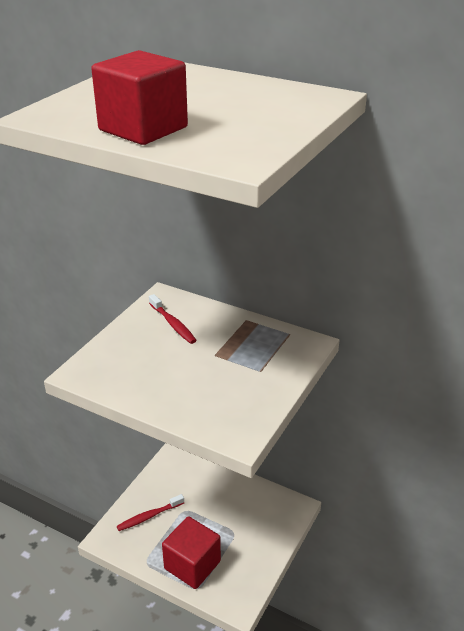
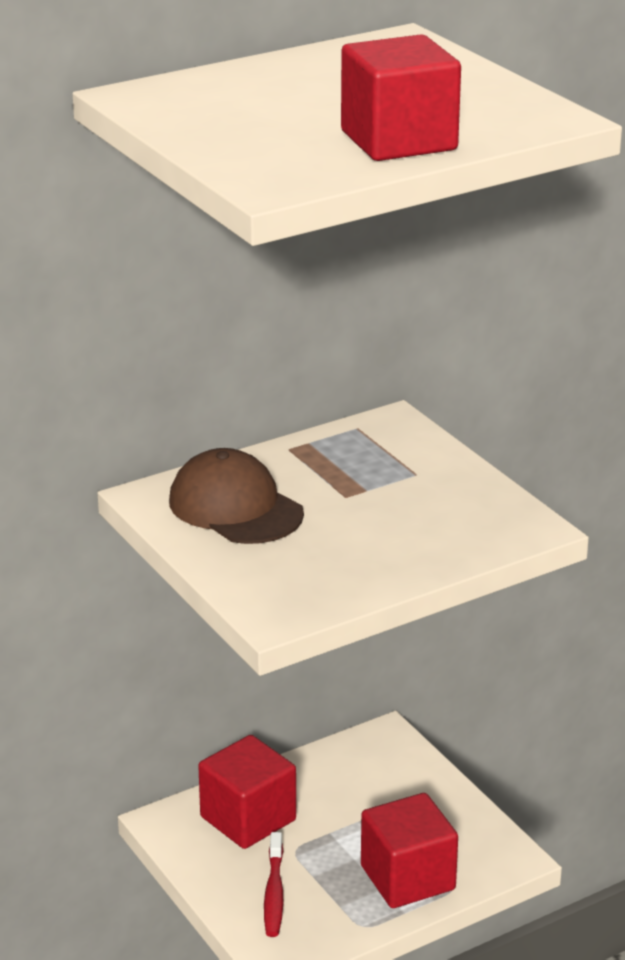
camera: 60 degrees left, 5 degrees down
red toothbrush [149,294,197,344] -> brown cap [169,448,304,544]
none -> red cube [198,735,296,849]

